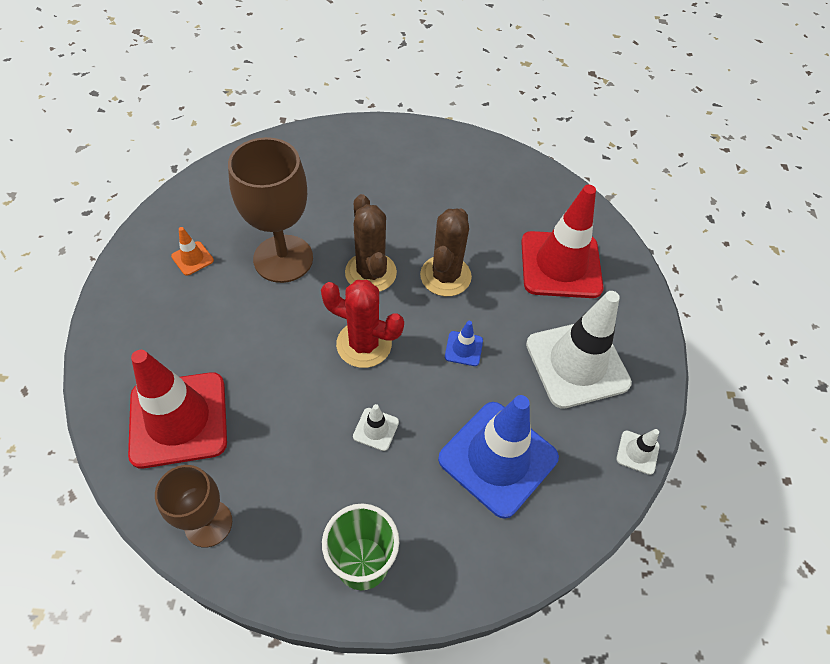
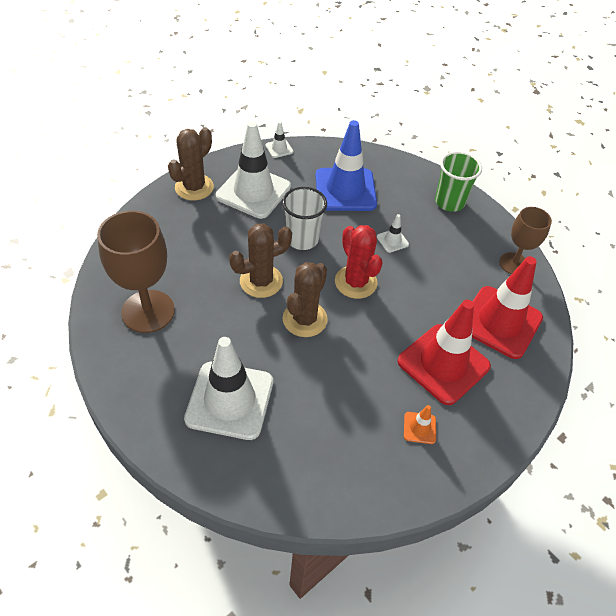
camera: 135 degrees left, 5 degrees down
brown goblet [228,137,313,283] -> brown goblet moved to [97,210,175,333]
blue traffic cone [445,321,483,366] -> white cup [282,187,327,250]
red traffic cone [521,185,603,298] -> red traffic cone moved to [397,300,491,405]
none -> brown cactus [168,127,214,200]
none -> white traffic cone [184,337,273,440]

